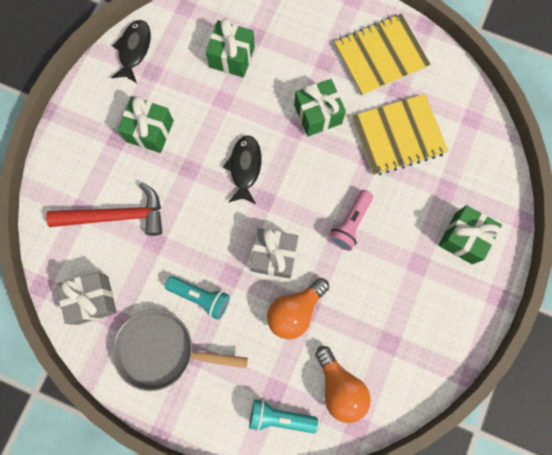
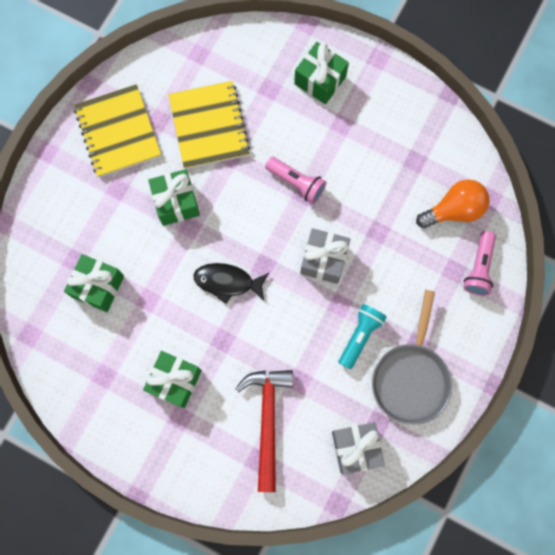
camera: 85 degrees left, 0 degrees up
black fish [111,20,151,83] -> none
turquoise flashlight [249,399,318,433] -> pink flashlight [464,231,496,296]
orange light bulb [267,278,329,340] -> none

